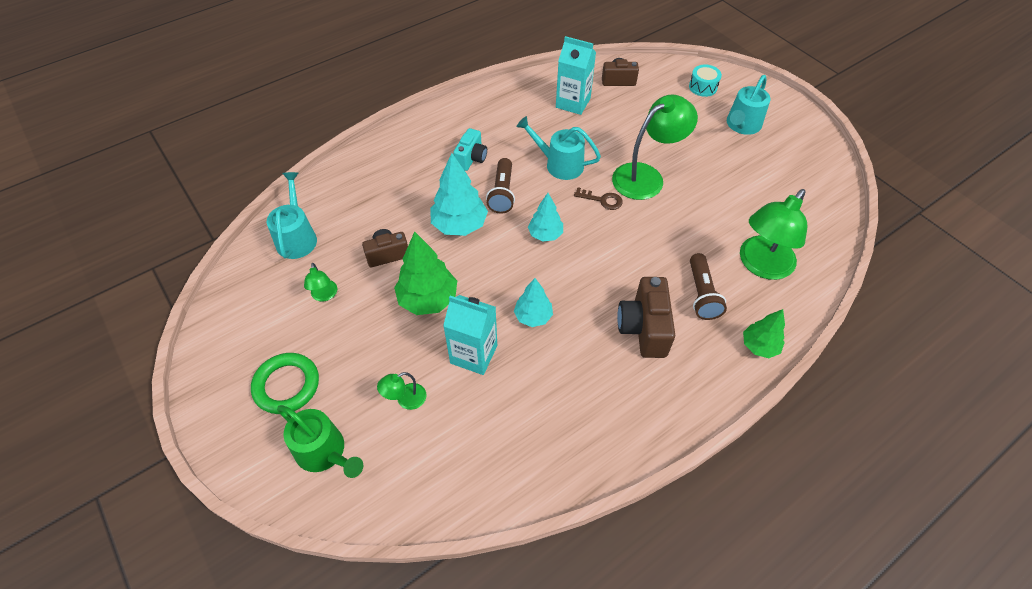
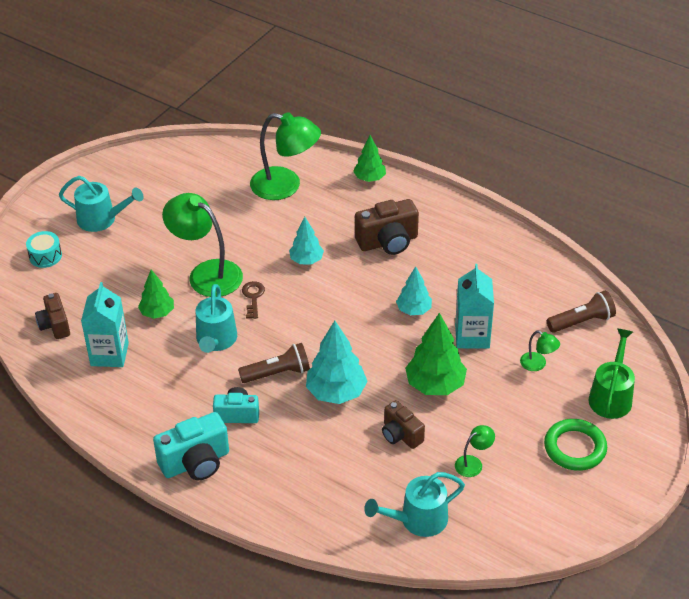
camera: 110 degrees left, 10 degrees down
turquoise tree [528,193,563,242] -> turquoise tree moved to [289,217,324,264]
brown flashlight [690,253,727,320] -> brown flashlight moved to [547,291,616,333]
none -> green tree [138,270,174,319]
none -> turquoise camera [153,412,229,480]

